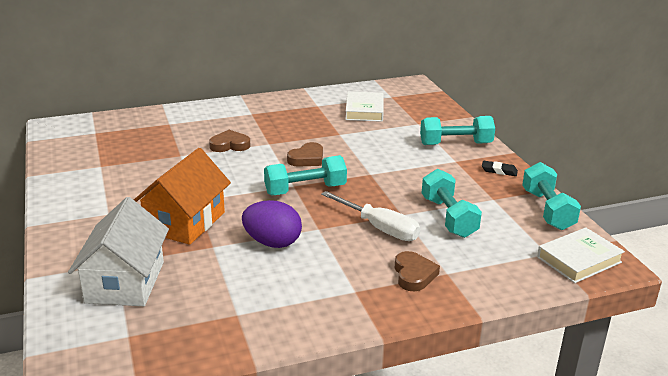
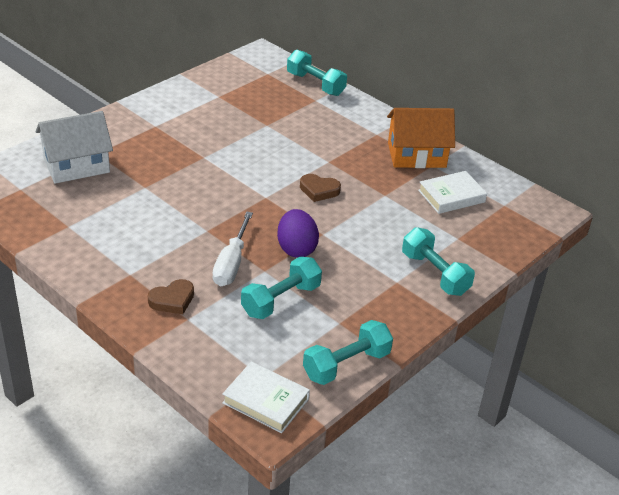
camera: 60 degrees right, 10 degrees up
orange house [134,148,231,245] -> orange house moved to [387,108,455,168]
brown heart [209,130,251,152] -> none
purple egg [242,200,302,248] -> purple egg moved to [277,209,319,258]
turquoise dumbbell [264,155,347,195] -> turquoise dumbbell moved to [287,50,347,96]
black eraser [482,161,518,176] -> none

